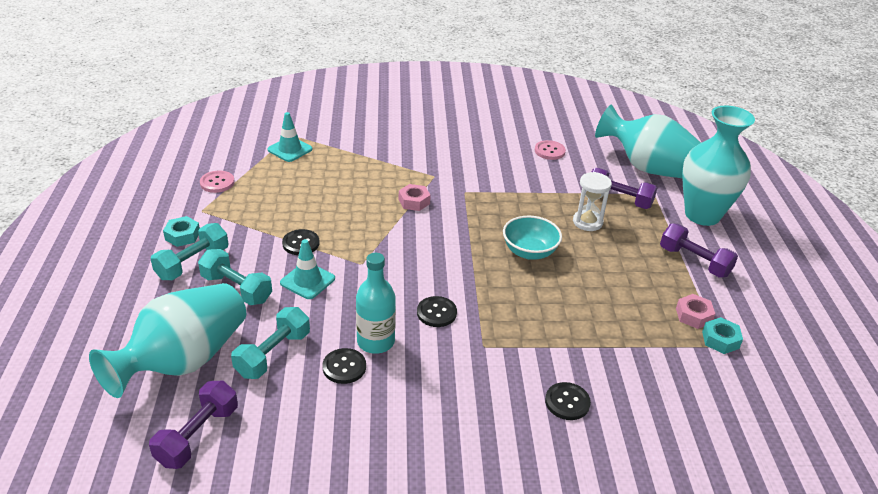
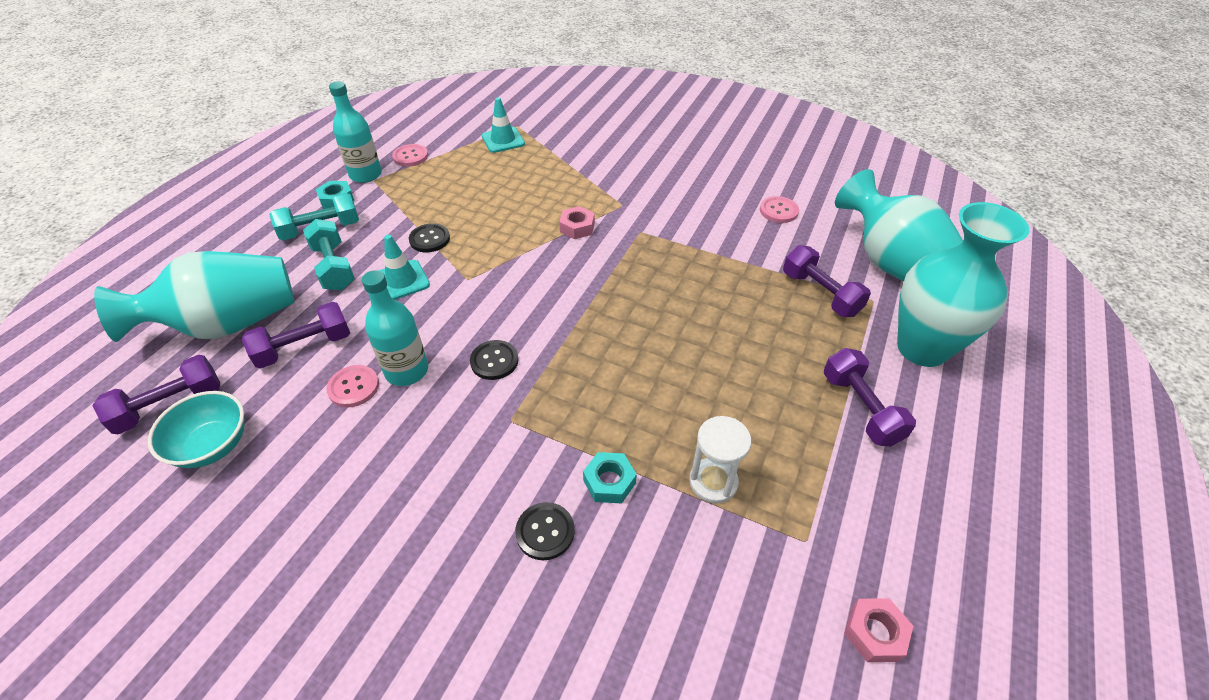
camera: 30 degrees right, 10 degrees up
turquoise dumbbell [231,307,310,379] -> purple dumbbell [242,302,350,368]
black button [322,348,366,384] -> pink button [327,365,379,408]
turquoise bowl [503,216,562,260] -> turquoise bowl moved to [148,391,245,468]
white hourglass [573,172,612,231] -> white hourglass moved to [689,416,751,504]
pink nut [676,294,715,329] -> pink nut moved to [844,598,913,662]
turquoise nut [702,317,743,354] -> turquoise nut moved to [583,452,637,504]
none -> turquoise bottle [329,81,382,183]

